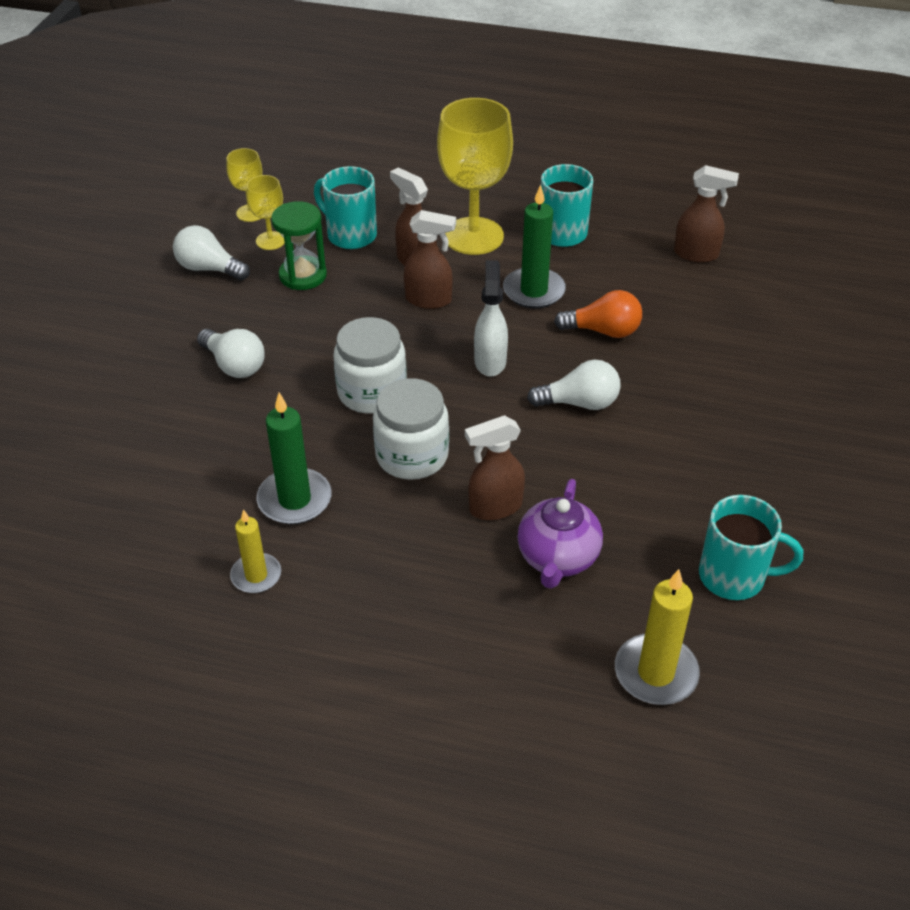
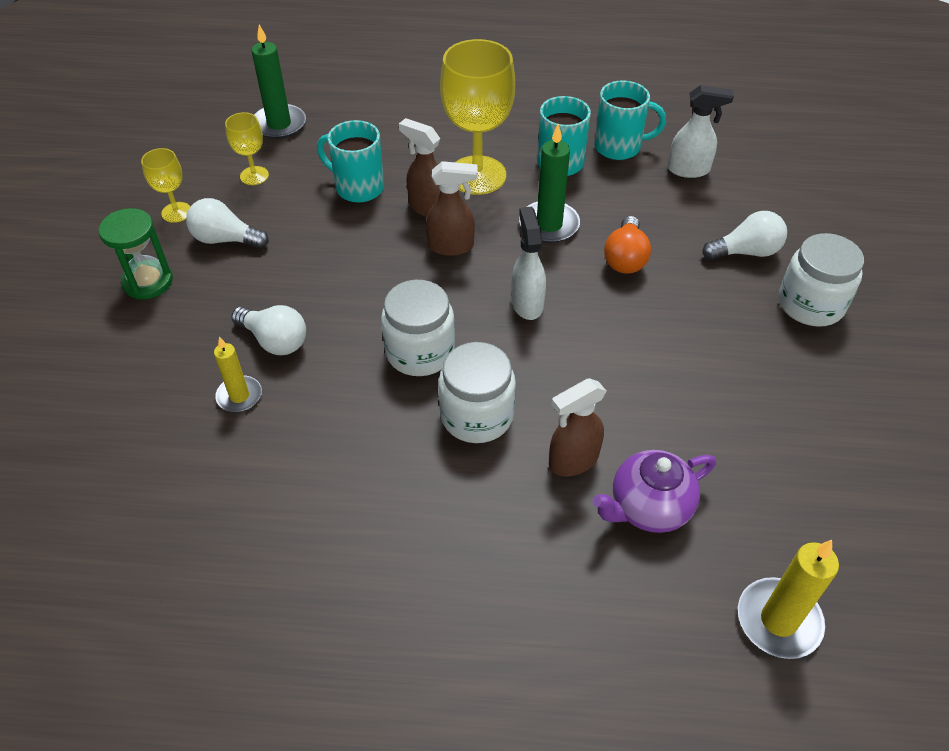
camera: 10 degrees left, 5 degrees up
yellow candle [230,509,281,593] -> yellow candle moved to [214,337,262,412]
yellow goblet [246,175,285,250] -> yellow goblet moved to [141,148,191,223]
green candle [257,393,332,525] -> green candle moved to [252,25,306,139]
green hourglass [271,201,327,290] -> green hourglass moved to [98,208,173,299]
purple teapot [517,479,603,589] -> purple teapot turned 60 degrees clockwise [592,450,716,533]
white light bulb [527,360,621,410] -> white light bulb moved to [702,211,787,260]
orange light bulb [554,290,642,338] -> orange light bulb turned 105 degrees clockwise [604,216,651,274]
brown spray bottle [674,165,739,263] -> white spray bottle [668,85,734,178]
turquoise mug [699,495,803,600] -> turquoise mug moved to [594,80,666,160]
none -> white jar [779,233,864,327]

